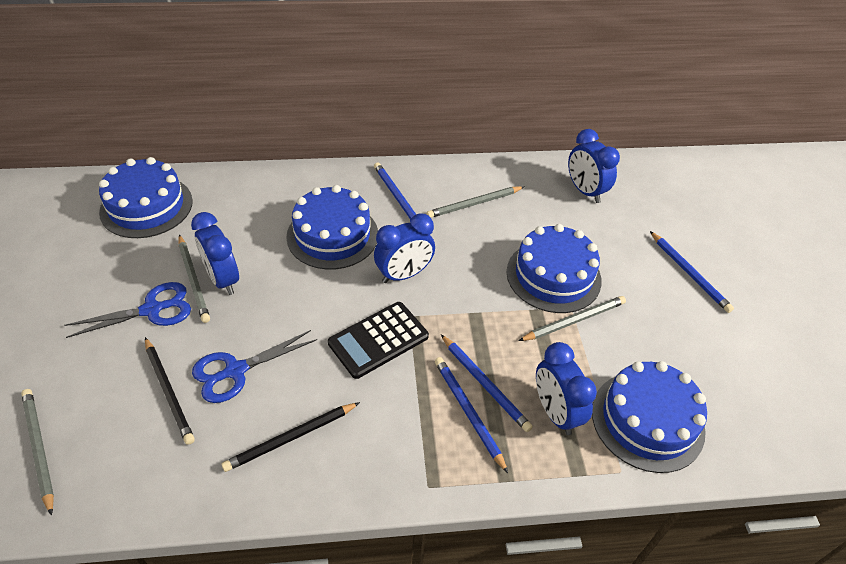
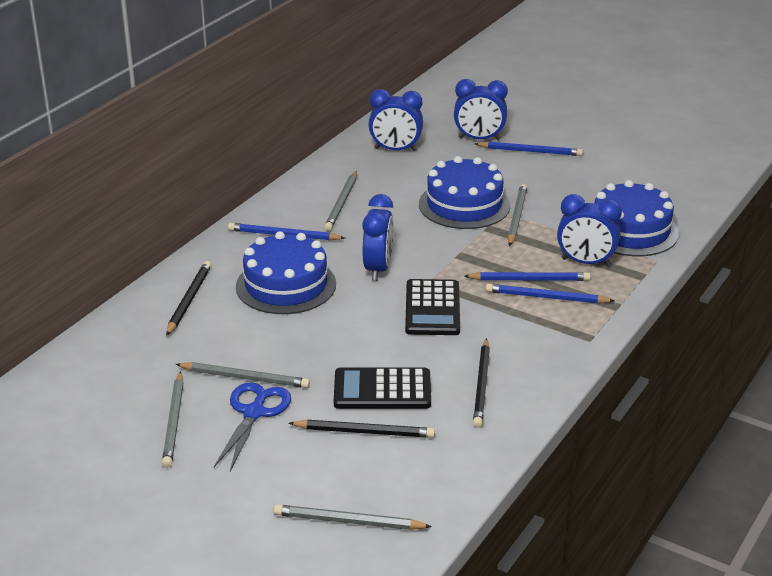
camera: 50 degrees left, 15 degrees down
blue cake [99,157,193,238] -> none
blue clock [191,212,239,295] -> blue clock moved to [454,79,508,140]
blue scissors [192,330,317,403] -> black calculator [334,367,431,409]
none -> grey pencil [162,371,184,468]
none -> black pencil [166,261,212,336]

